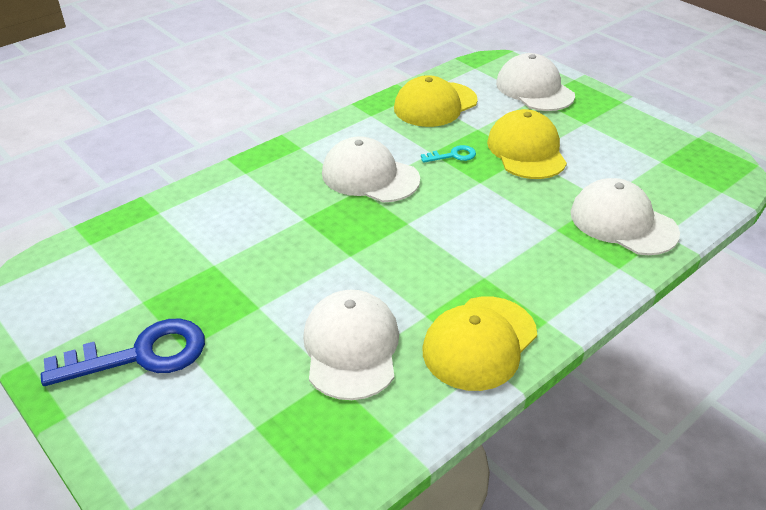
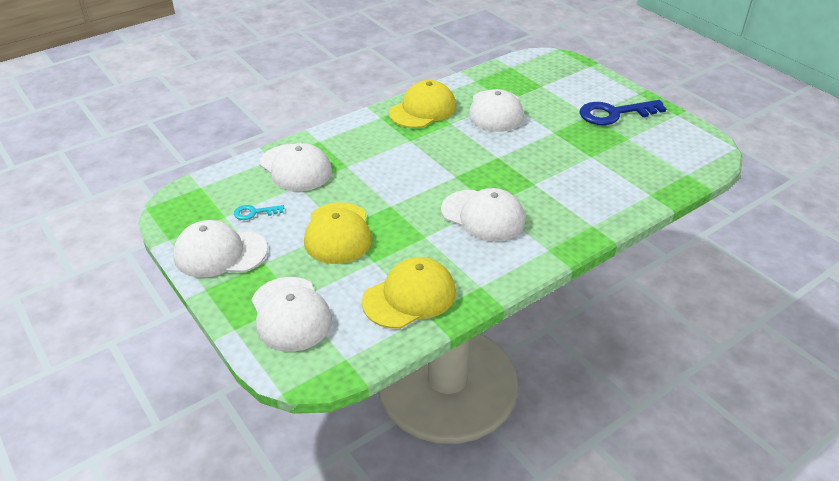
camera: 175 degrees left, 0 degrees up
turquoise key [421,145,476,163] -> turquoise key moved to [234,205,284,220]
none -> white cap [173,220,267,278]

